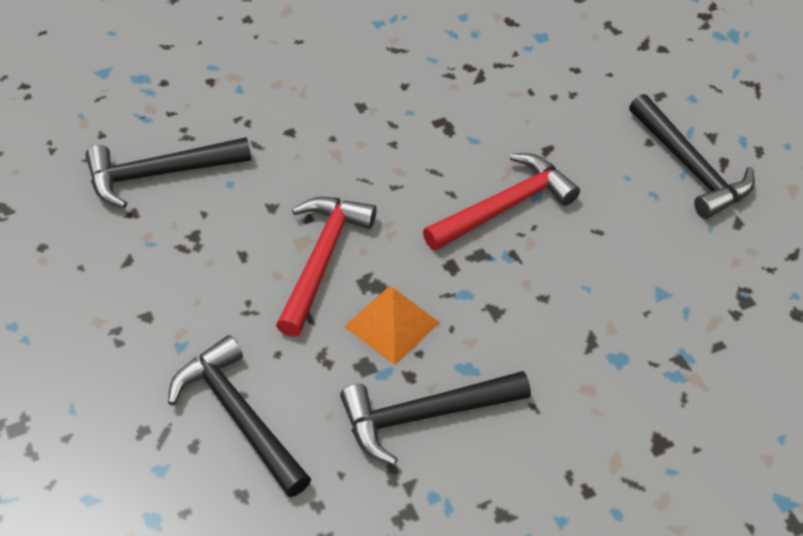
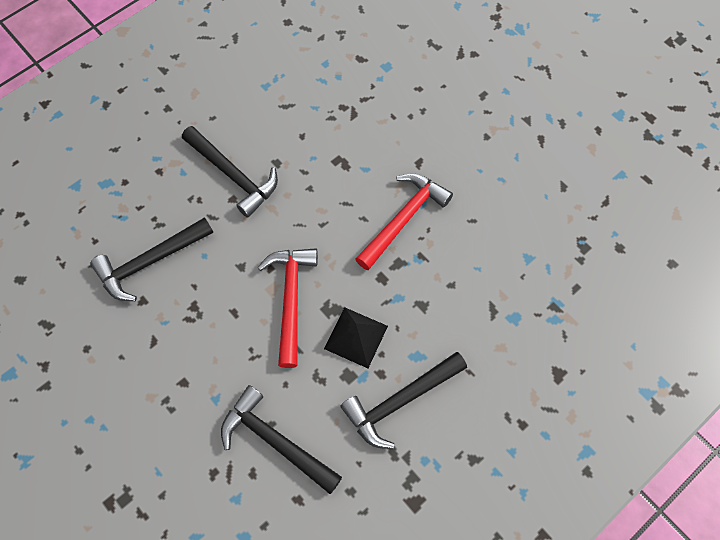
camera: 15 degrees left, 15 degrees up
orange pyramid [344,286,440,365] -> black pyramid [324,307,388,368]
black hammer [629,94,755,219] -> black hammer moved to [182,126,278,218]

